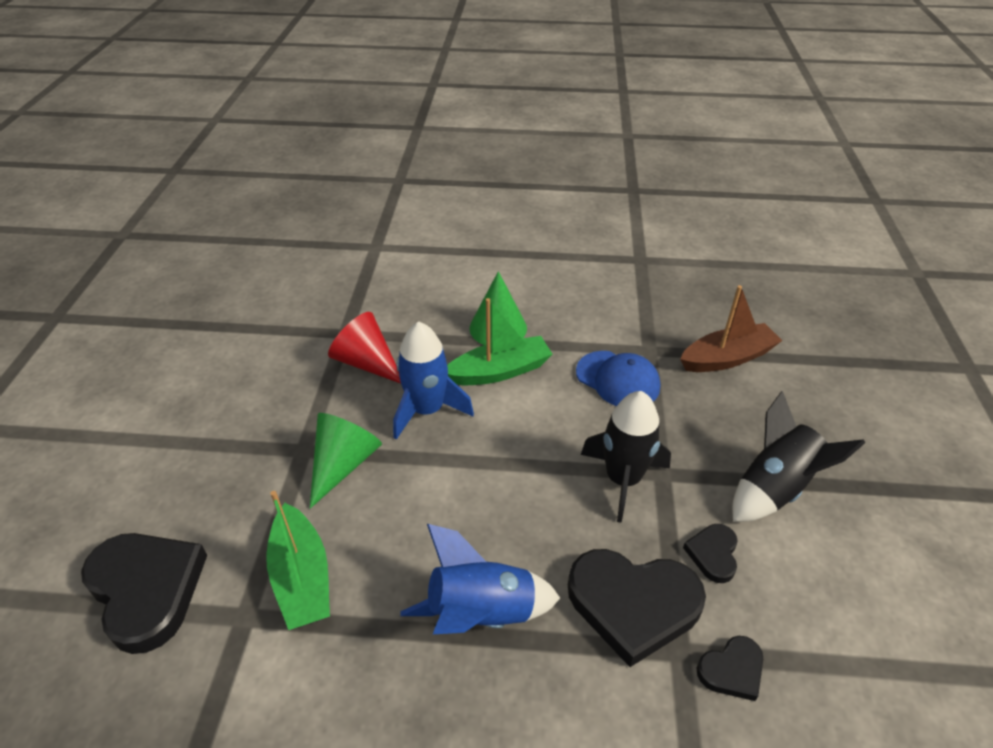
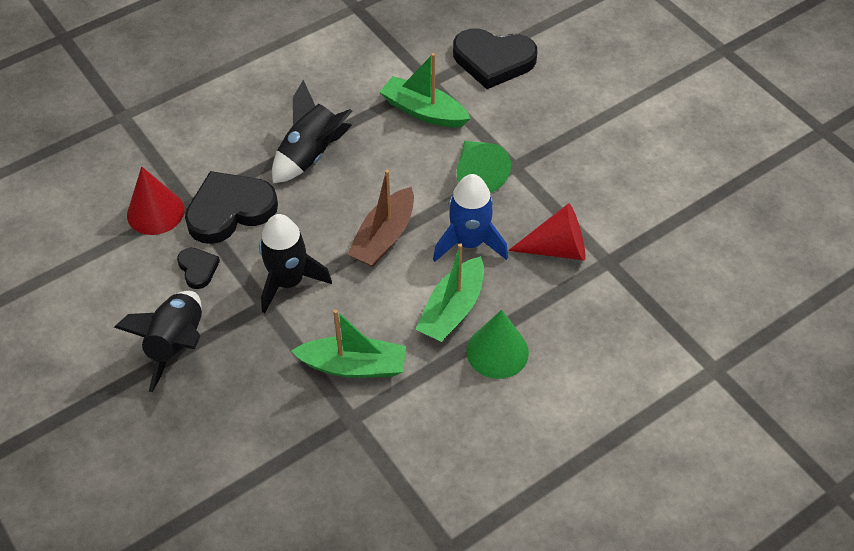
camera: 140 degrees right, 10 degrees up
blue rocket [400,524,560,634] -> black rocket [272,80,352,183]
blue cap [576,351,660,406] -> green boat [291,309,406,378]
brown boat [680,285,782,372] -> brown boat moved to [347,170,414,267]
black heart [697,636,763,701] -> red cone [127,167,184,235]

